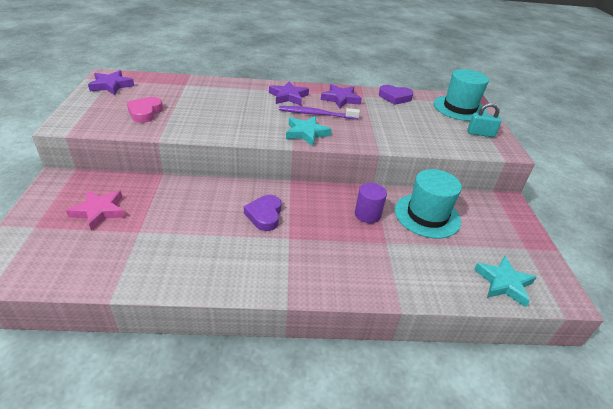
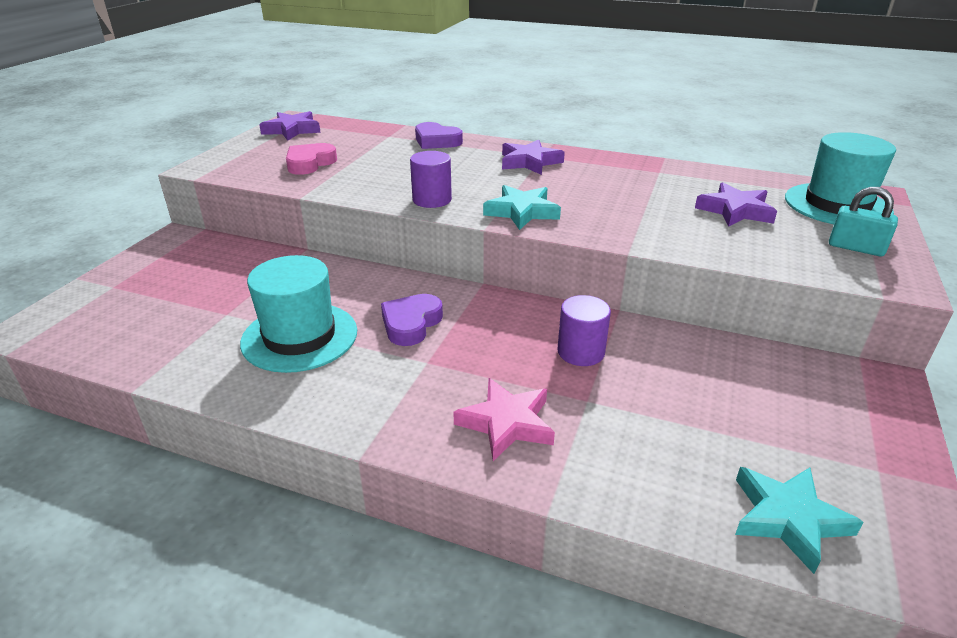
camera: 25 degrees right, 5 degrees down
pink star [66,190,125,231] -> pink star moved to [453,378,555,461]
purple toothbrush [279,106,360,120] -> none
purple star [321,84,362,108] -> purple star moved to [695,182,777,227]
purple heart [379,85,413,105] -> purple heart moved to [415,122,463,149]
turquoise hat [395,169,462,238] -> turquoise hat moved to [240,255,357,373]
none -> purple cylinder [410,151,452,208]

